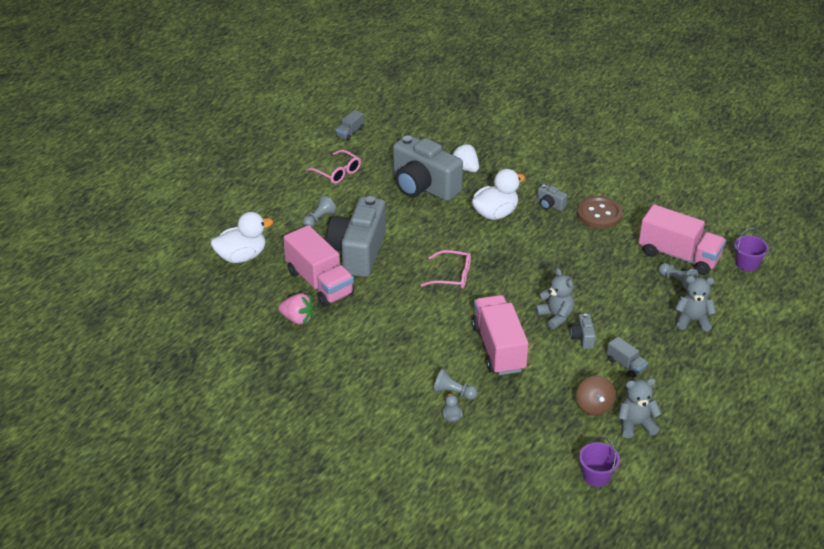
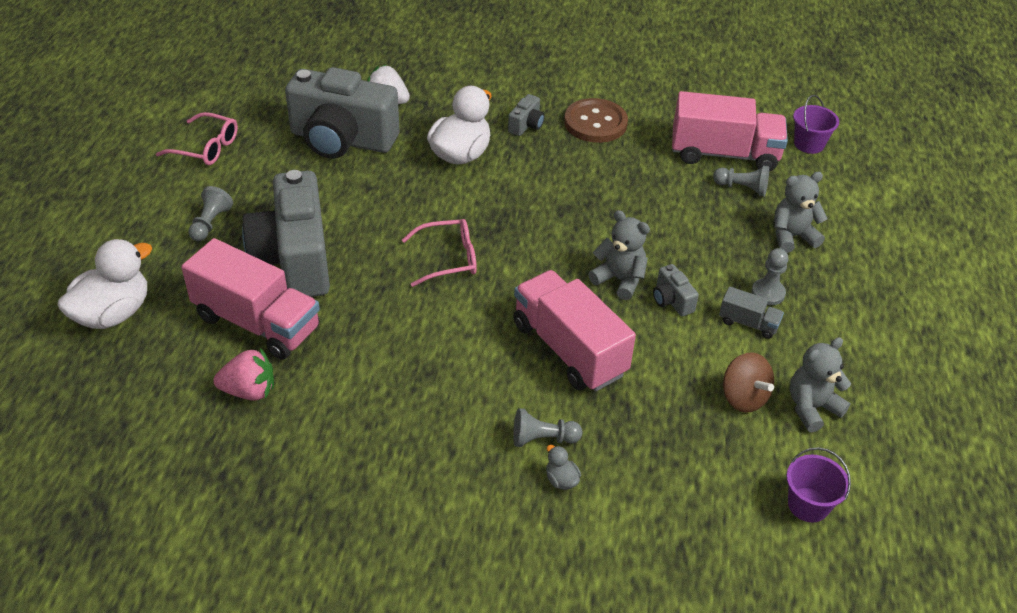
camera: 25 degrees left, 5 degrees up
grey truck [336,110,364,141] -> none
grey camera [537,184,568,211] -> grey camera turned 75 degrees counterclockwise [508,94,545,136]
none -> grey pawn [752,248,788,305]

